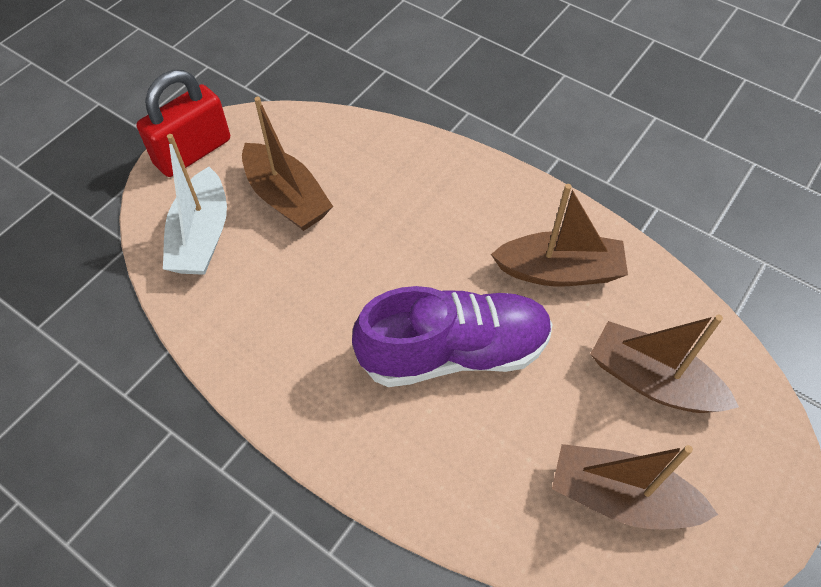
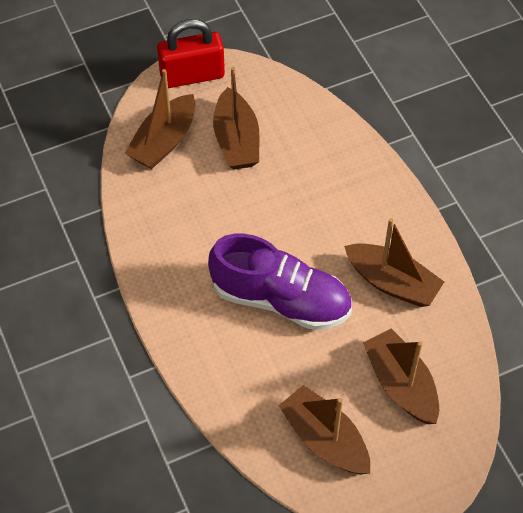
camera: 30 degrees right, 0 degrees up
white boat [163,134,227,275] -> brown boat [125,69,196,169]

